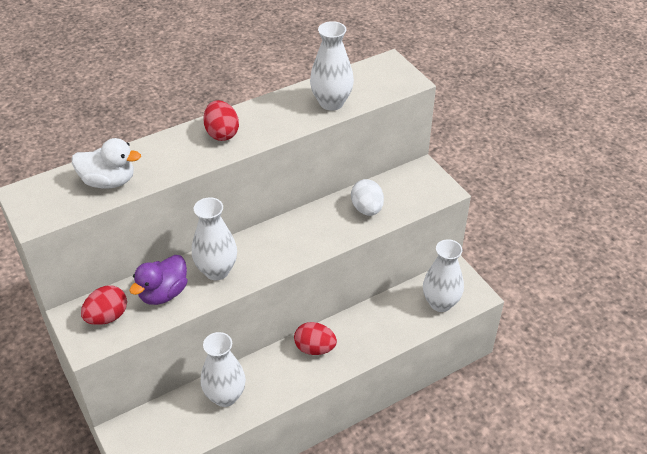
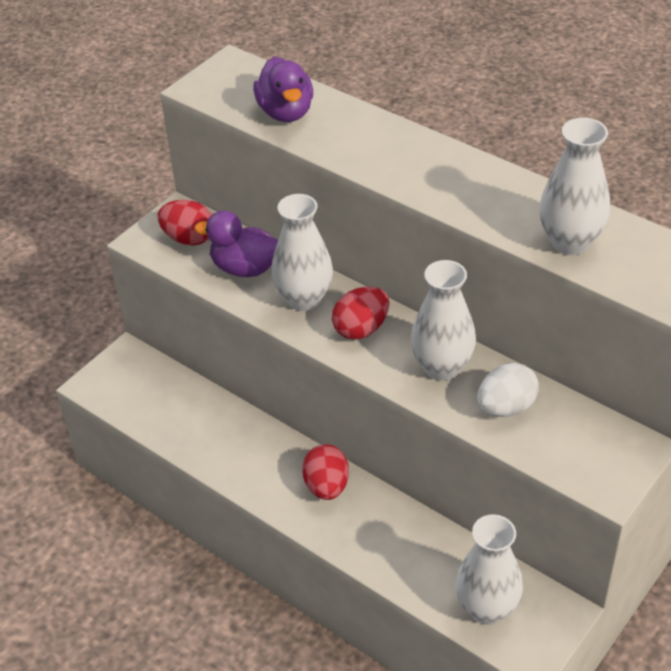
camera: 70 degrees right, 0 degrees up
white duck [72,138,141,188] -> purple duck [253,57,313,122]
white vase [201,332,246,407] -> white vase moved to [411,260,476,381]
red egg [203,100,239,141] -> red egg moved to [332,287,389,340]

